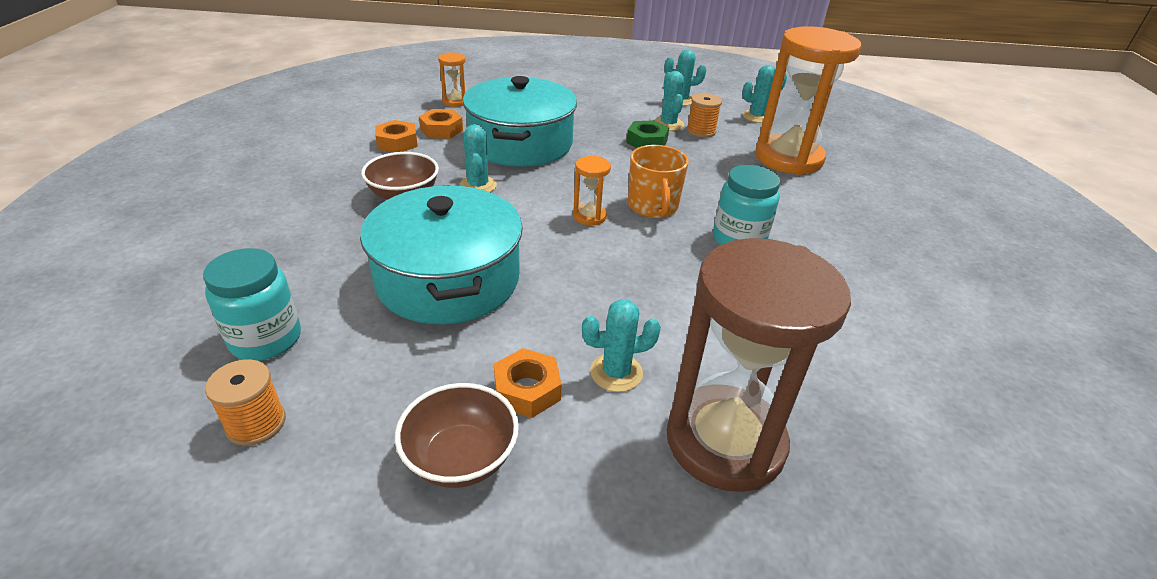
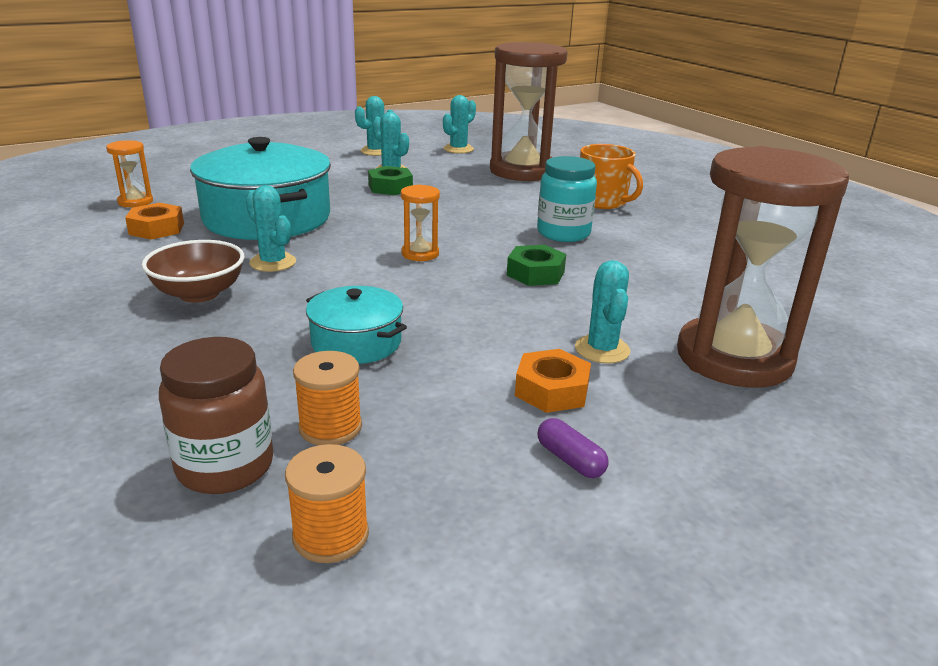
camera: 35 degrees left, 10 degrees down
turquoise jar [203,248,301,361] -> brown jar [159,337,273,494]
turquoise pot [360,185,523,324] -> turquoise pot [306,286,407,364], size x0.52
orange nut [375,120,418,153] -> none
brown bowl [395,383,519,488] -> purple capsule [538,418,608,478]
turquoise cactus [582,299,661,392] -> turquoise cactus turned 45 degrees counterclockwise [575,260,631,364]
orange mug [628,145,689,218] -> orange mug moved to [580,144,643,209]
orange spool [687,93,722,138] -> orange spool moved to [293,351,362,445]
orange hourglass [755,26,861,175] -> brown hourglass [490,42,568,181]
none -> green nut [507,245,566,286]

